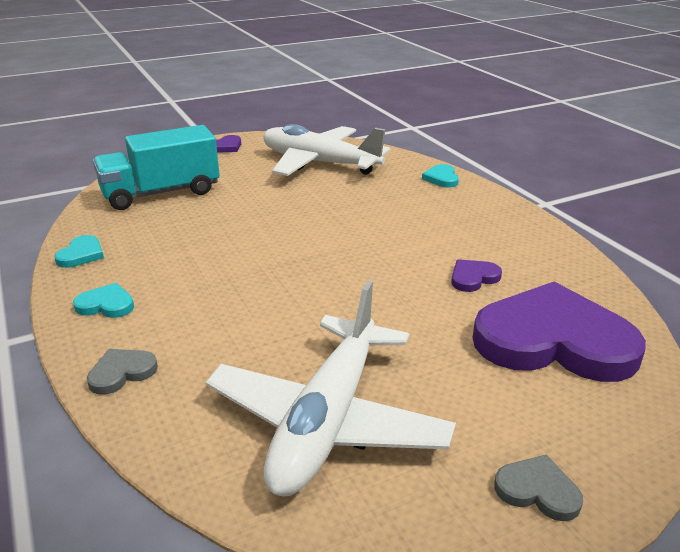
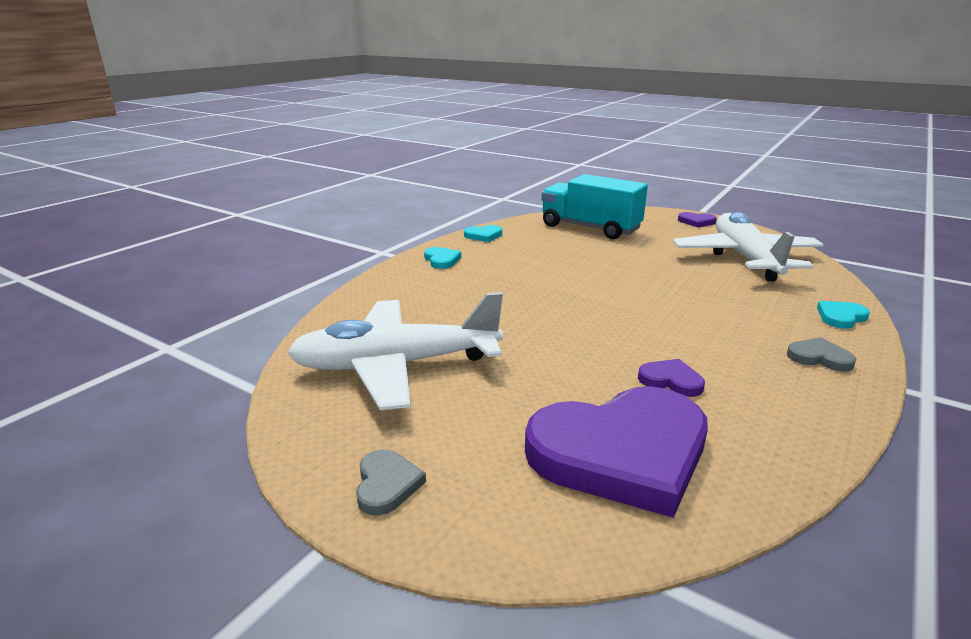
camera: 60 degrees right, 5 degrees down
grey heart [87,349,158,395] -> grey heart moved to [787,337,856,372]
purple heart [472,282,646,382] -> purple heart turned 90 degrees clockwise [525,386,708,518]

